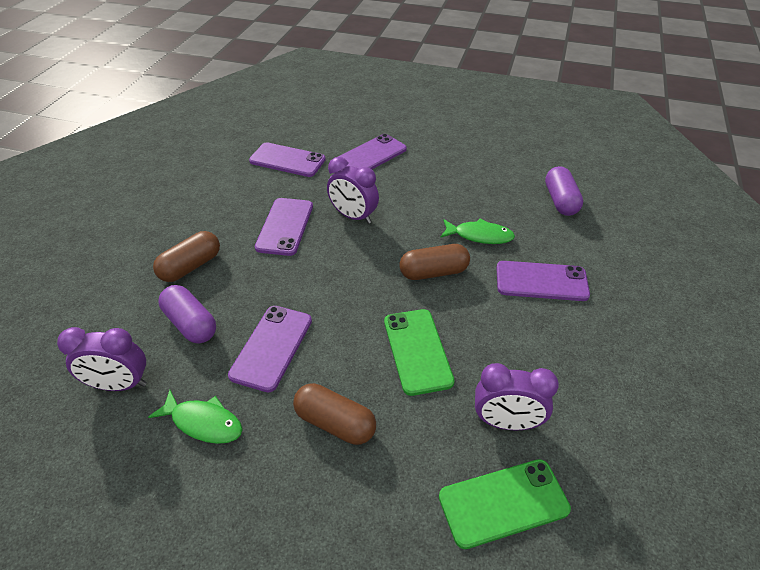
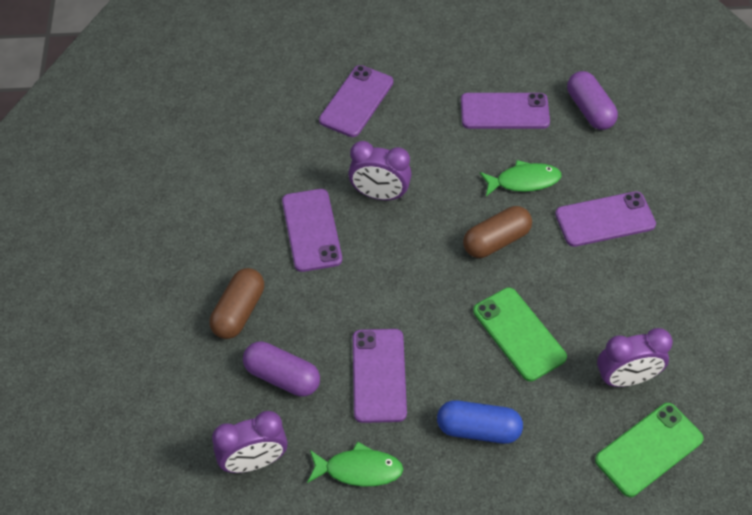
camera: 20 degrees left, 10 degrees up
purple phone [249,142,326,177] -> purple phone moved to [461,93,550,129]
brown capsule [293,383,376,445] -> blue capsule [437,400,523,444]

